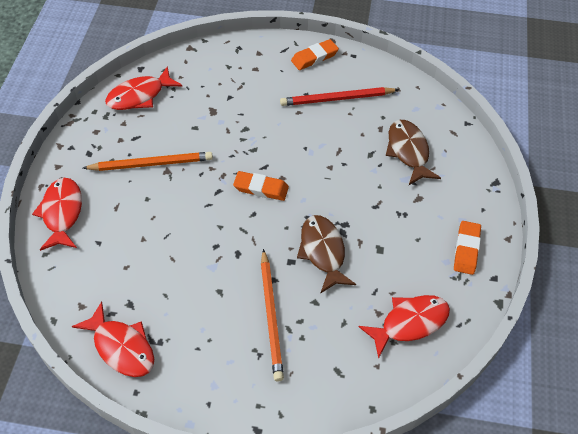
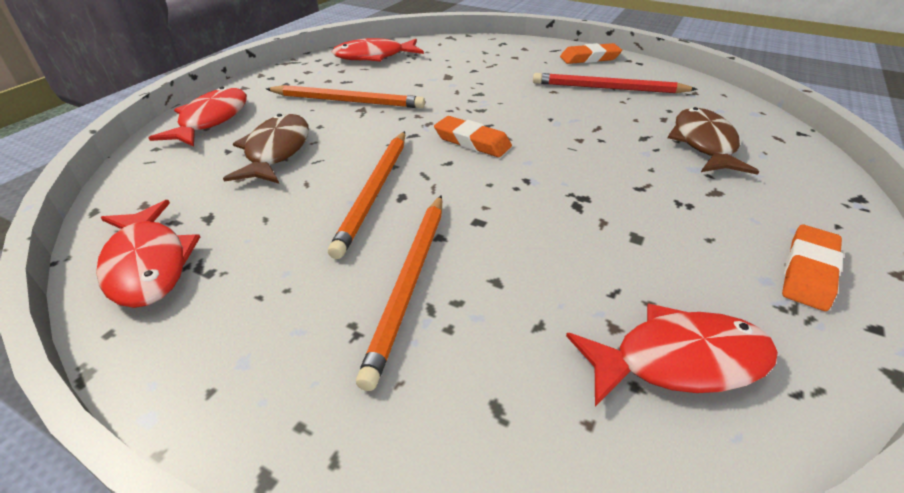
camera: 20 degrees right, 15 degrees down
brown fish [297,215,356,294] -> brown fish moved to [223,114,309,183]
none -> orange pencil [328,131,405,259]

